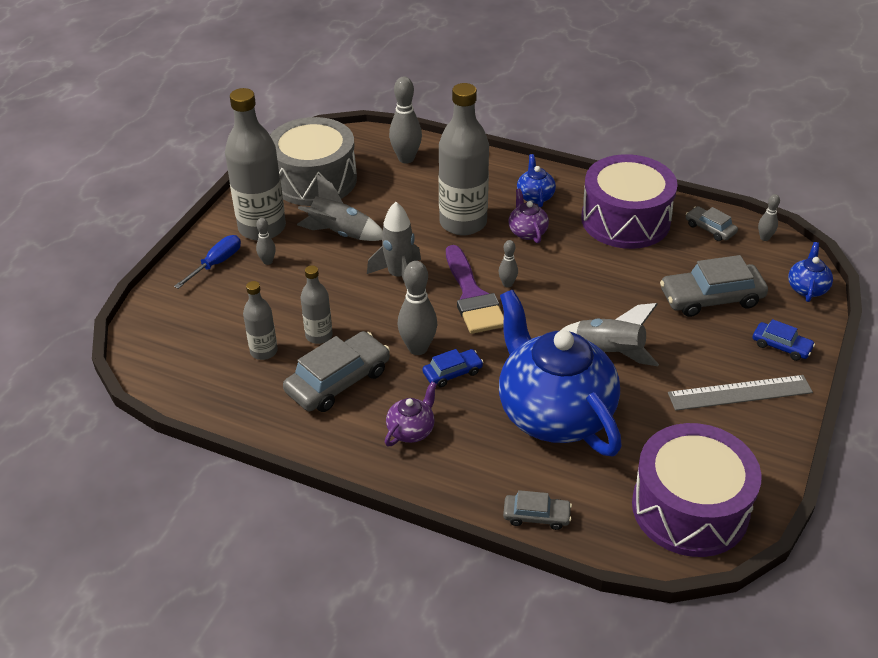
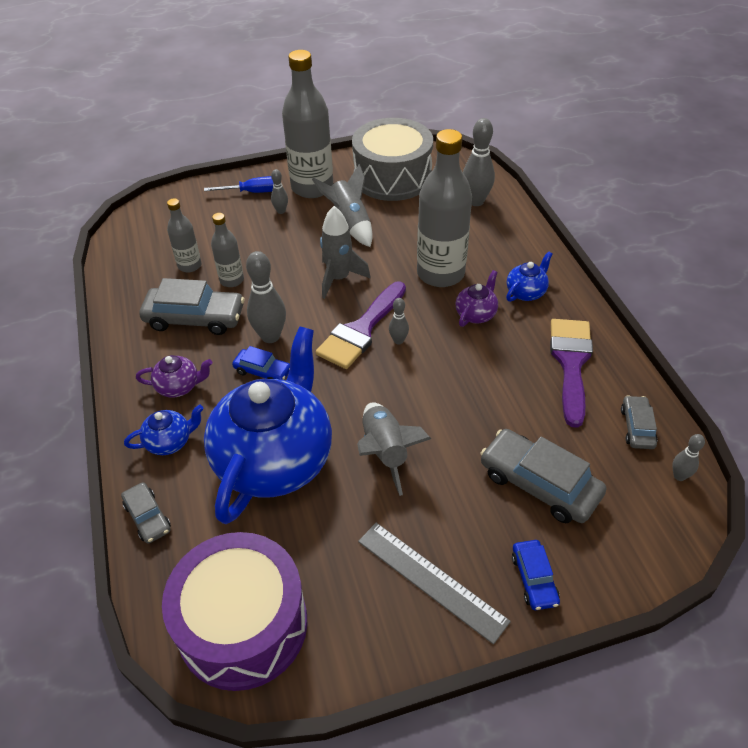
camera: 50 degrees right, 5 degrees up
purple drum [581,154,678,249] -> purple brush [550,319,593,428]
blue teapot [788,242,833,302] -> blue teapot moved to [124,404,204,455]

